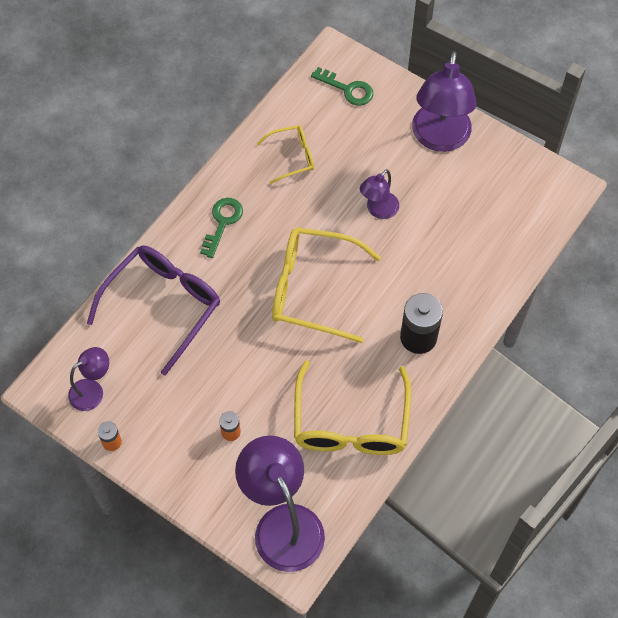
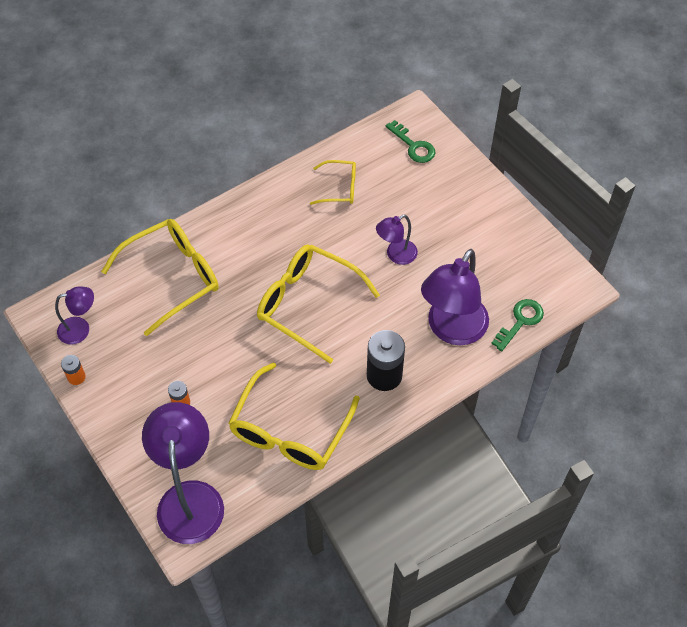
camera: 20 degrees right, 5 degrees down
purple glasses [87,245,220,376] -> yellow glasses [101,219,219,336]
green key [200,198,243,258] -> green key moved to [491,299,544,351]
purple lamp [412,51,476,152] -> purple lamp moved to [421,249,489,345]

